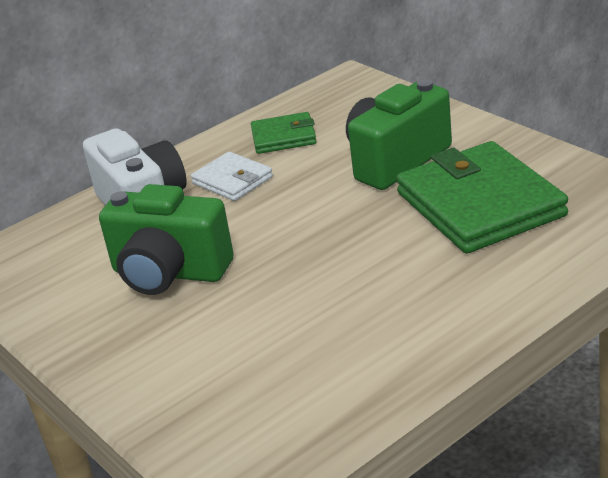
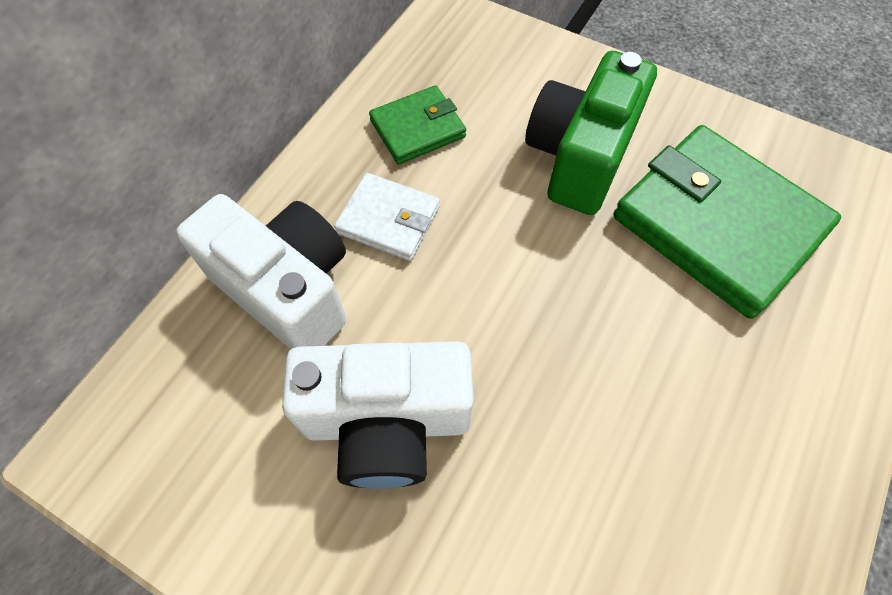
camera: 25 degrees left, 30 degrees up
green camera [99,184,234,295] -> white camera [282,341,474,489]

